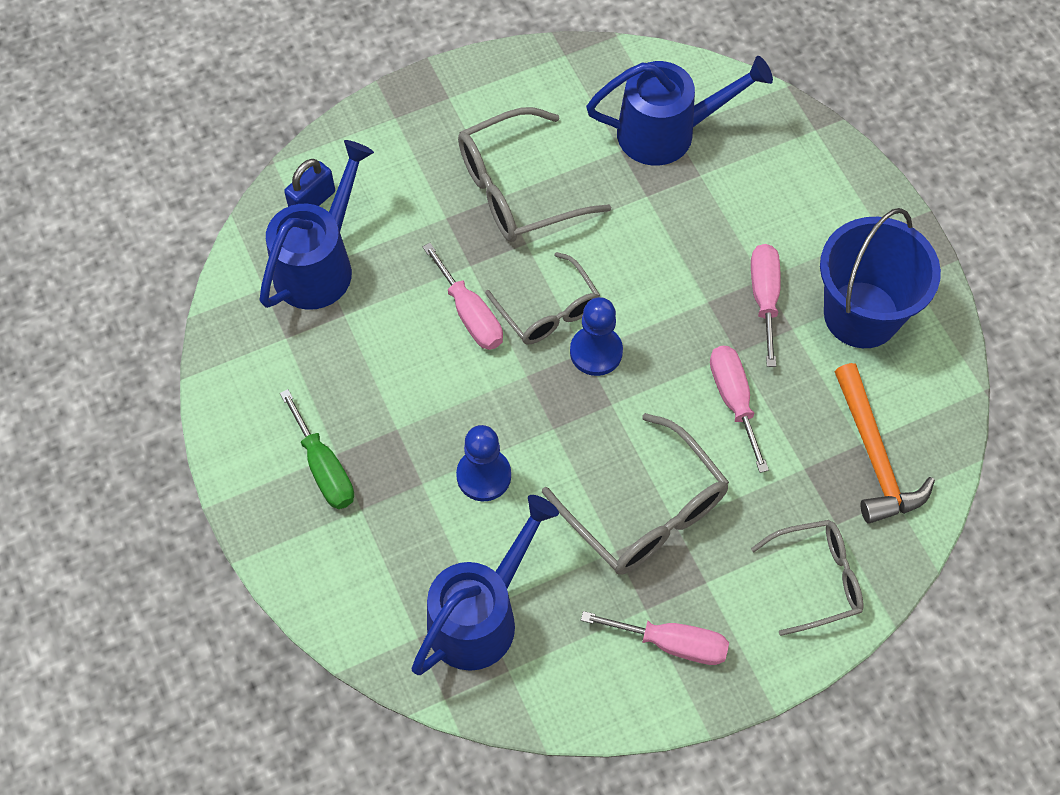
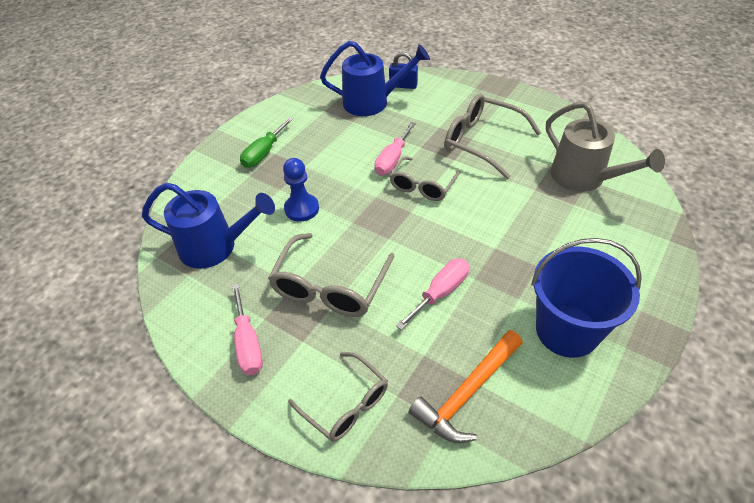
camera: 60 degrees right, 15 degrees down
blue pawn [570,297,623,376] -> none
blue watering can [586,56,773,165] -> grey watering can [546,102,665,192]
pink screwdriver [751,244,781,367] -> none

